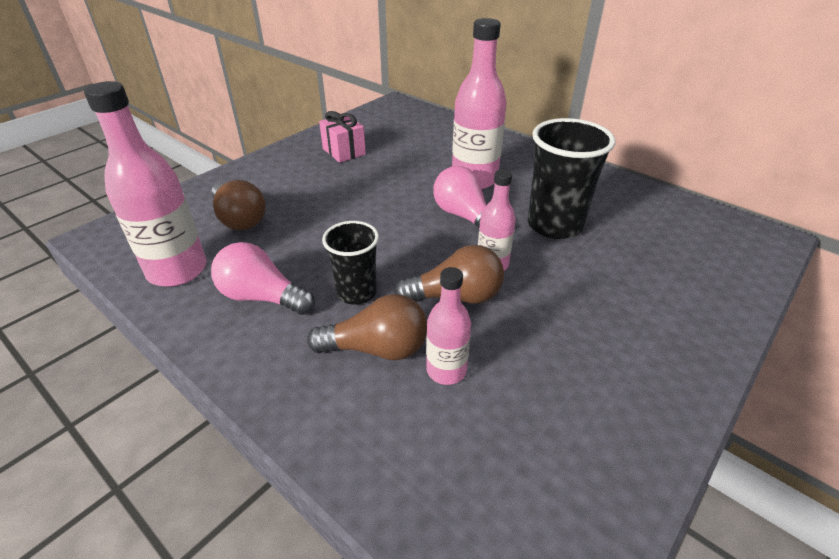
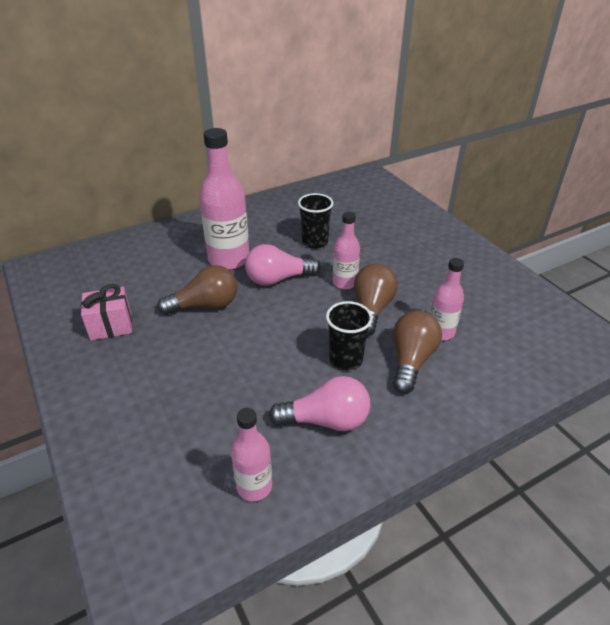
camera: 70 degrees left, 0 degrees up
pink bottle [84,81,206,287] -> pink bottle [231,408,272,501], size x0.57
brown light bulb [211,180,266,230] -> brown light bulb moved to [157,265,237,315]
pink light bulb [211,242,315,315] -> pink light bulb turned 135 degrees counterclockwise [269,376,370,431]
black cup [527,118,615,239] -> black cup [298,193,333,249], size x0.62

